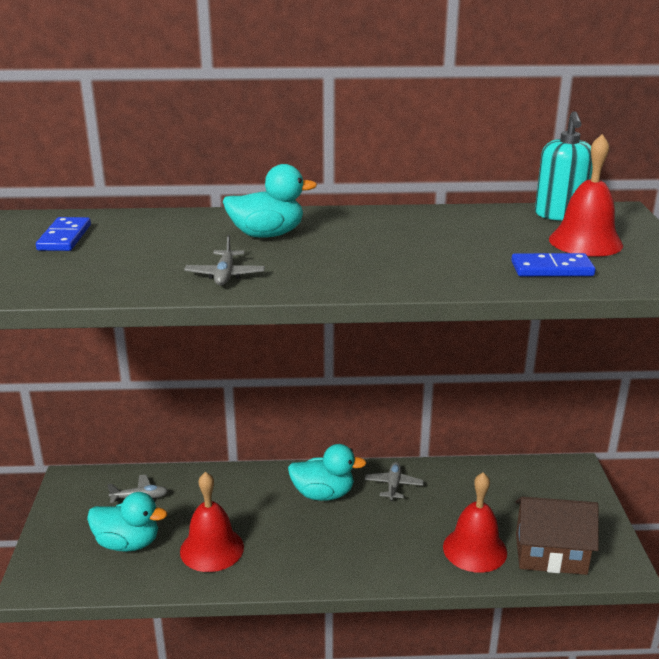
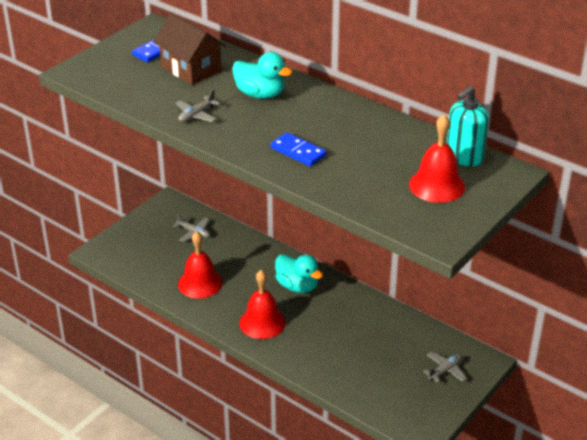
camera: 40 degrees right, 10 degrees up
turquoise duck [87,492,167,552] -> none
grey plane [365,462,424,501] -> grey plane moved to [423,352,467,383]
red bell [443,472,507,573] -> red bell moved to [239,270,286,339]
blue domino [511,253,595,276] -> blue domino moved to [271,132,326,167]
brown house [515,497,599,575] -> brown house moved to [153,13,226,85]

